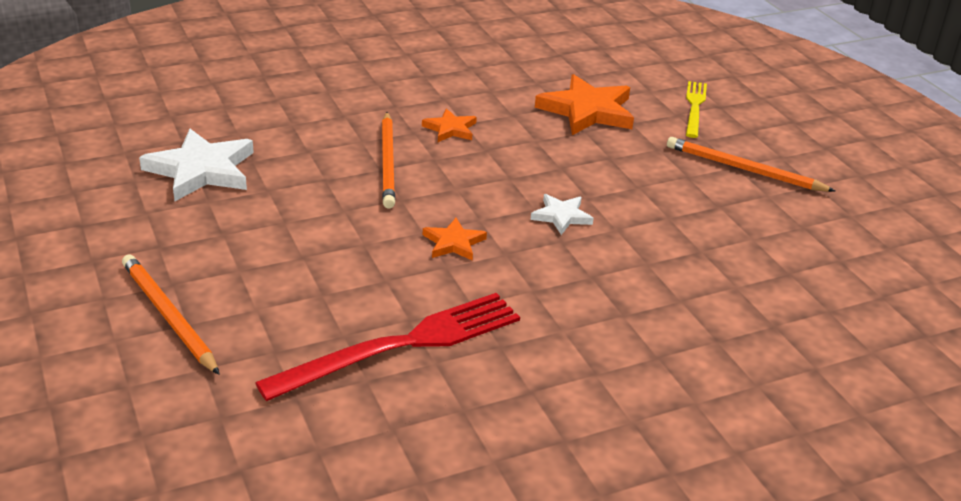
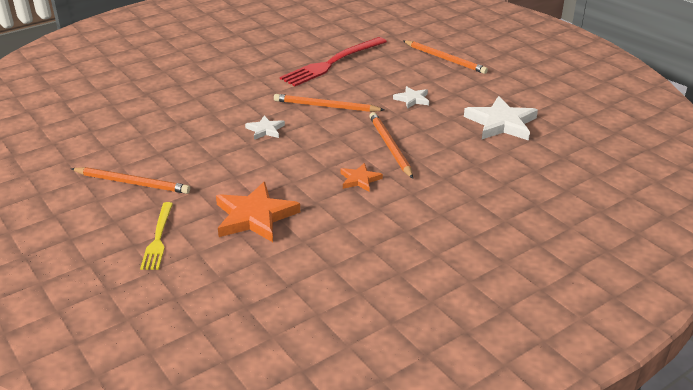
camera: 170 degrees right, 0 degrees up
orange star [423,218,487,261] -> orange pencil [274,94,384,112]
none -> white star [393,86,429,109]

